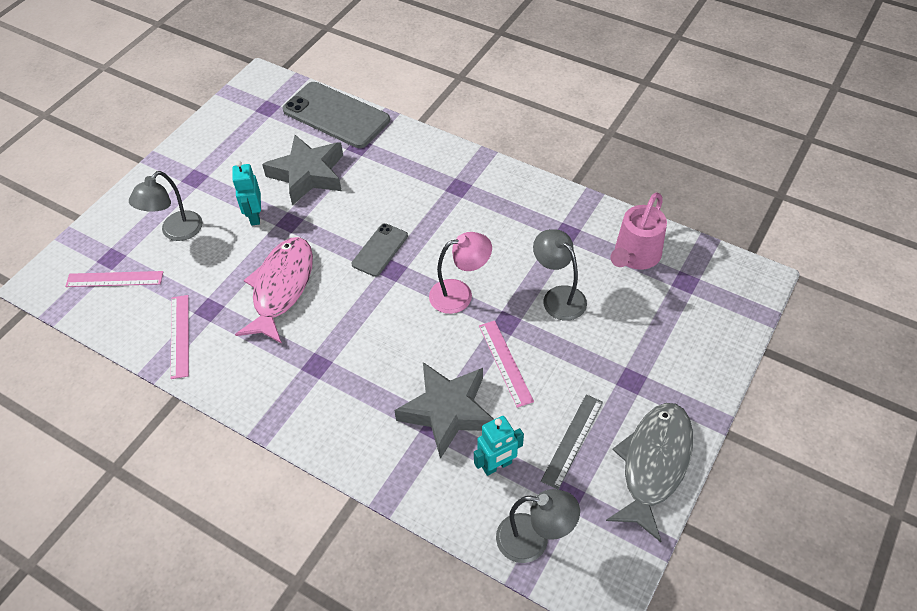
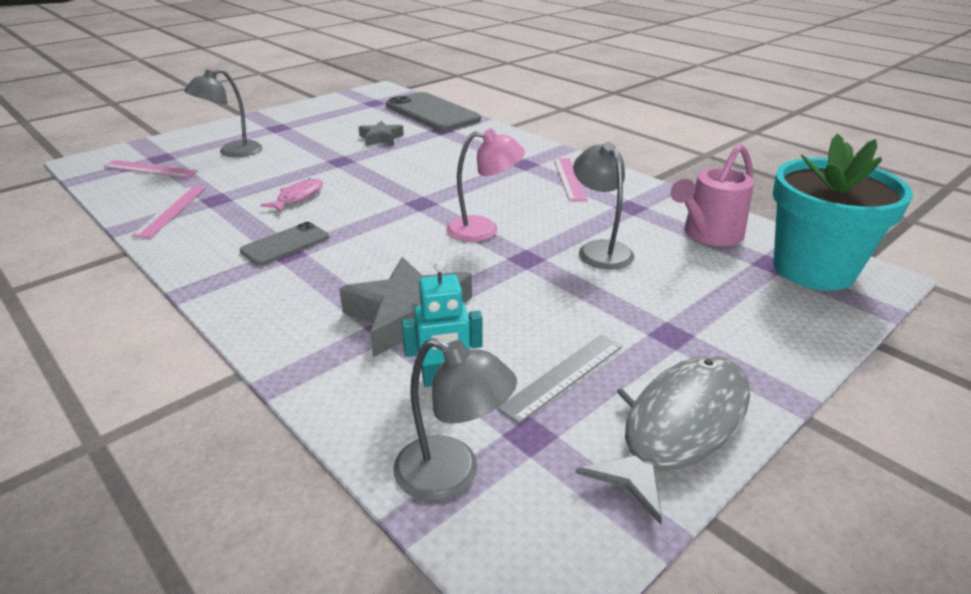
camera: 15 degrees right, 20 degrees down
turquoise robot [232,161,261,226] -> none
pink fish [235,237,313,344] -> pink fish [260,178,323,212], size x0.51
grey star [262,135,343,205] -> grey star [359,120,404,146], size x0.54
grey phone [352,223,408,277] -> grey phone moved to [240,222,329,266]
pink ruler [479,321,534,408] -> pink ruler moved to [554,158,587,201]
none -> turquoise flower pot [773,134,913,291]

